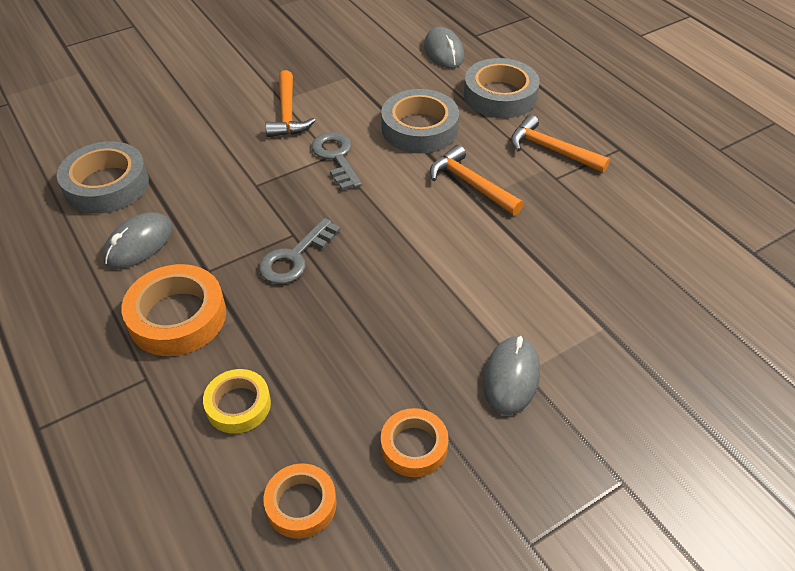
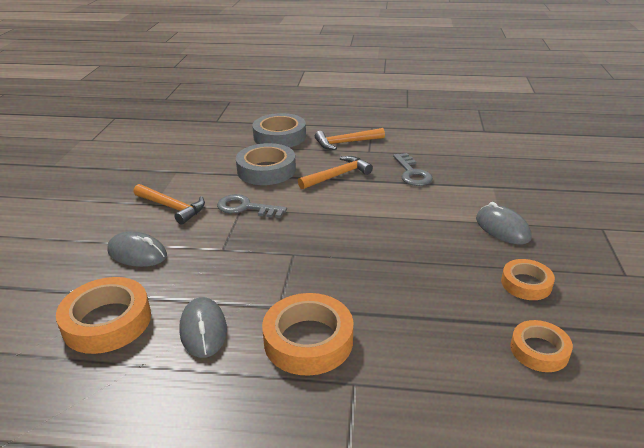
camera: 50 degrees left, 15 degrees down
grey tape [57,141,149,214] -> orange tape [56,277,151,354]
yellow tape [203,369,271,434] -> none
grey key [259,218,341,284] -> grey key moved to [393,153,433,186]
grey mouse [424,27,464,69] -> grey mouse moved to [107,231,167,267]
orange hammer [430,145,524,215] -> orange hammer turned 150 degrees clockwise [298,156,373,189]

